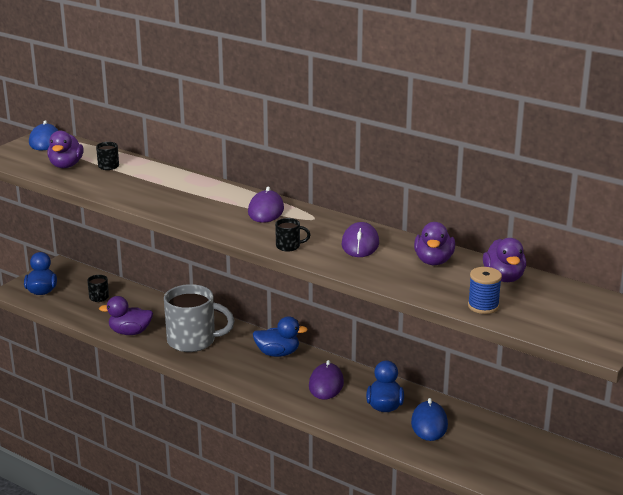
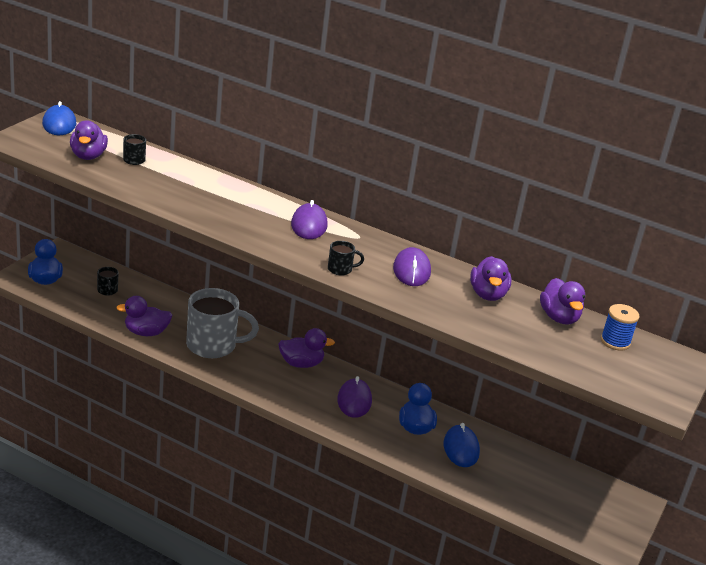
camera: 10 degrees left, 5 degrees up
blue duck [253,316,308,357] -> purple duck [278,328,335,368]
blue spool [468,267,502,314] -> blue spool moved to [601,304,640,351]

